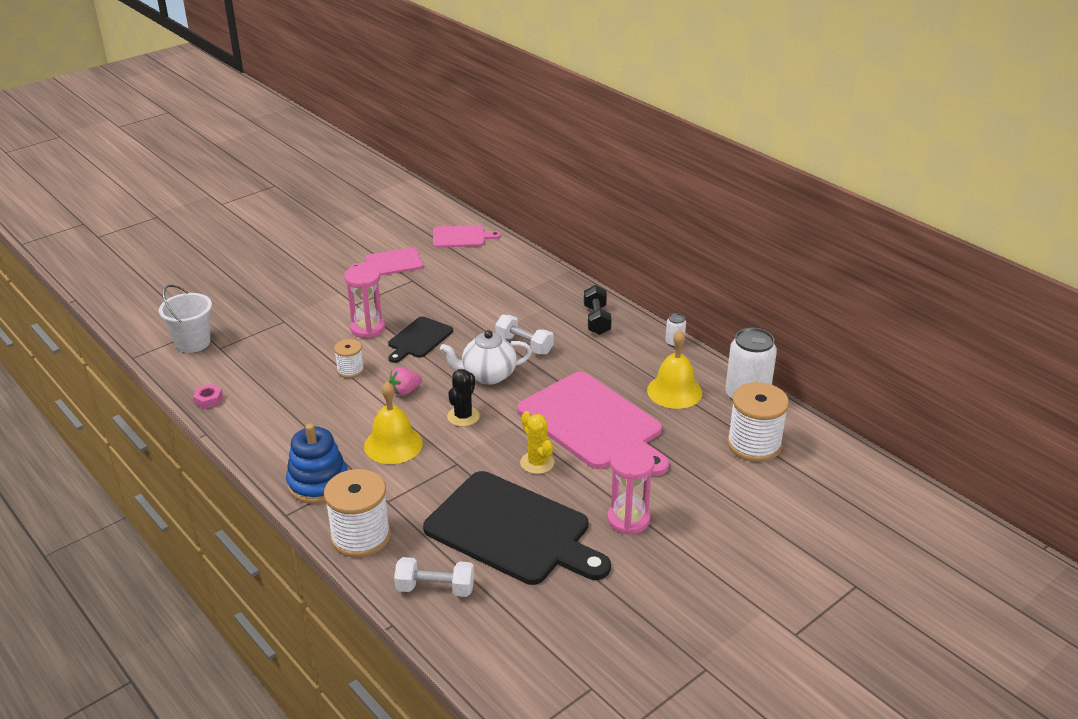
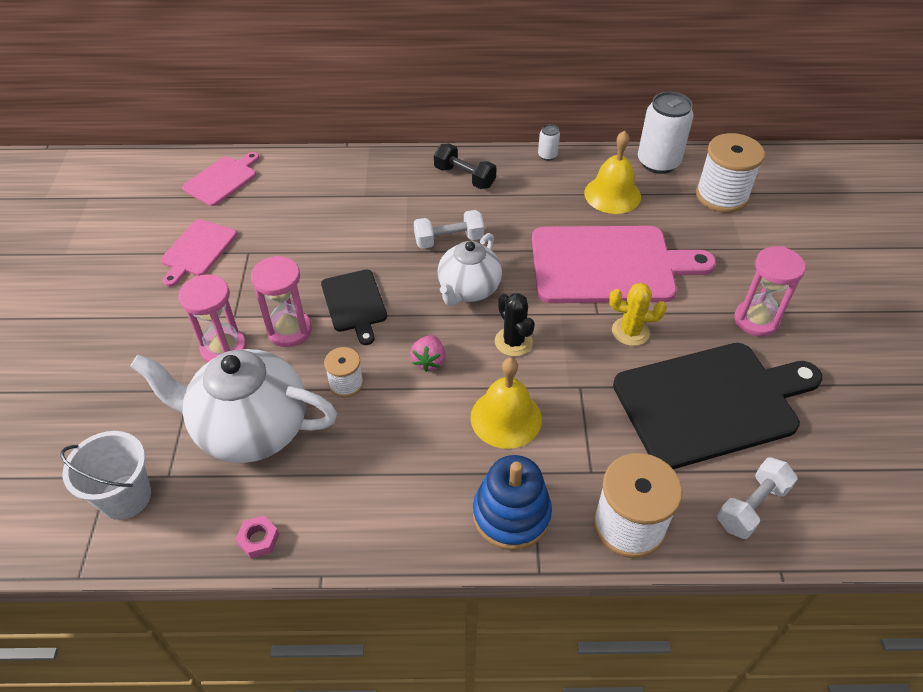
camera: 50 degrees left, 15 degrees up
none -> white teapot [130,349,337,463]
none -> pink hourglass [178,274,247,363]

